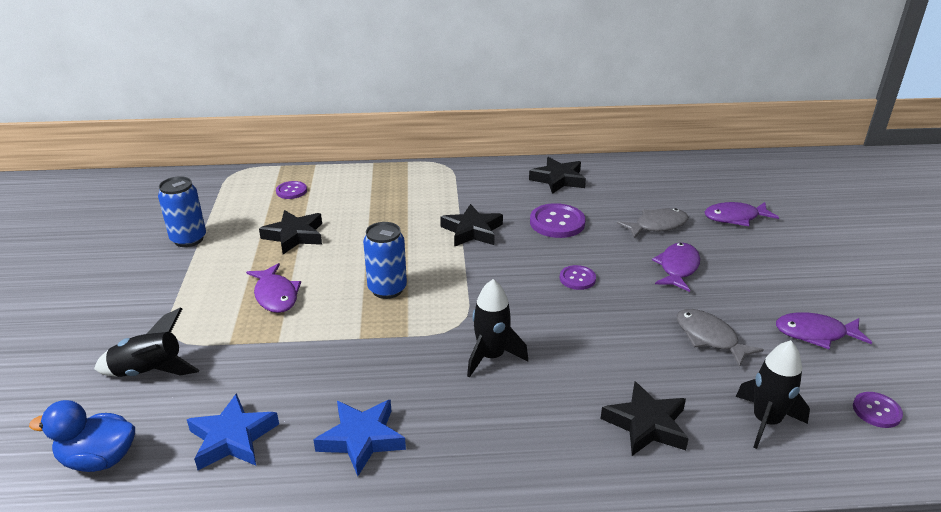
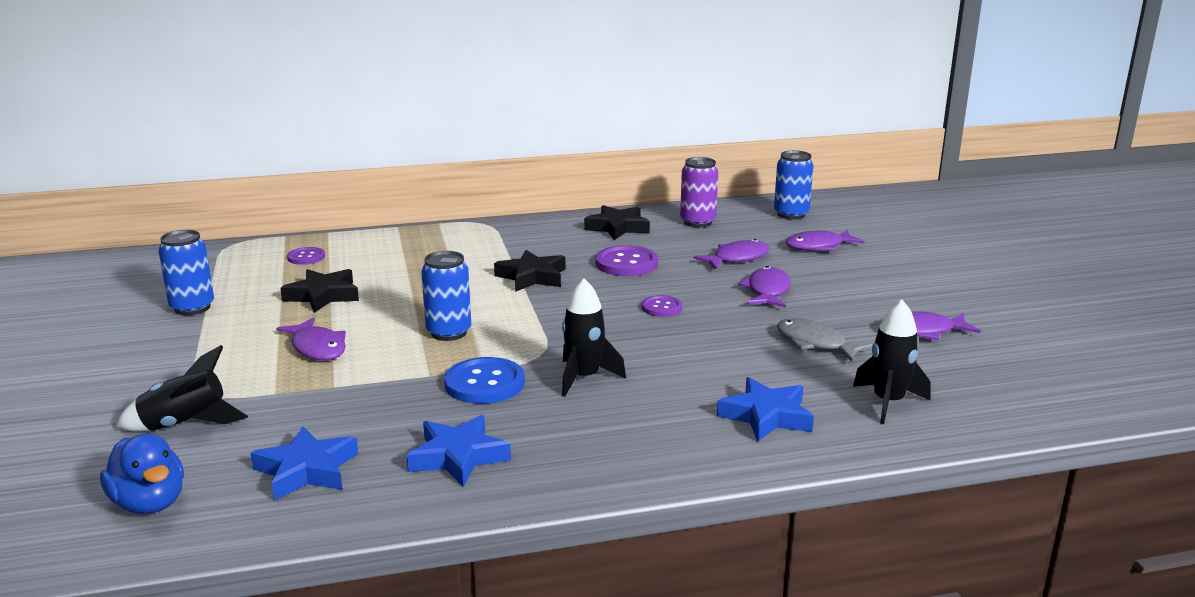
camera: 10 degrees left, 10 degrees down
blue duck [29,400,135,472] -> blue duck turned 120 degrees counterclockwise [100,434,184,514]
black star [601,381,689,456] -> blue star [717,377,814,442]
grey fish [617,208,688,239] -> purple fish [693,239,769,270]
purple button [853,392,903,428] -> none
none -> blue button [444,357,525,404]
none -> purple can [680,157,718,227]
none -> blue can [774,150,813,220]

